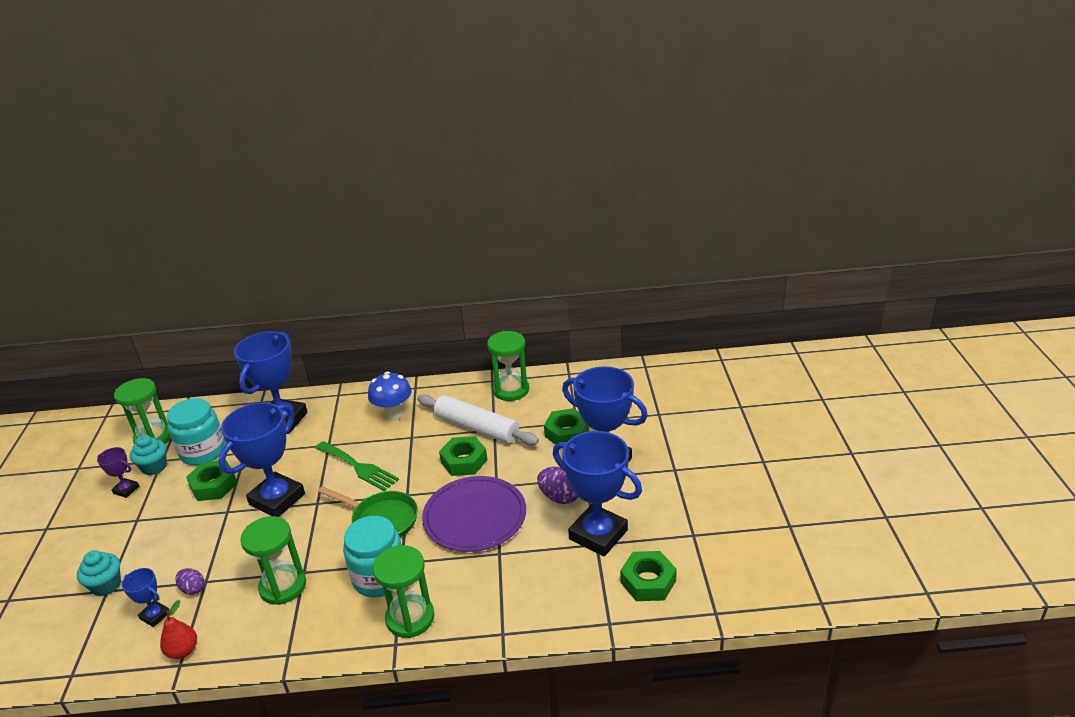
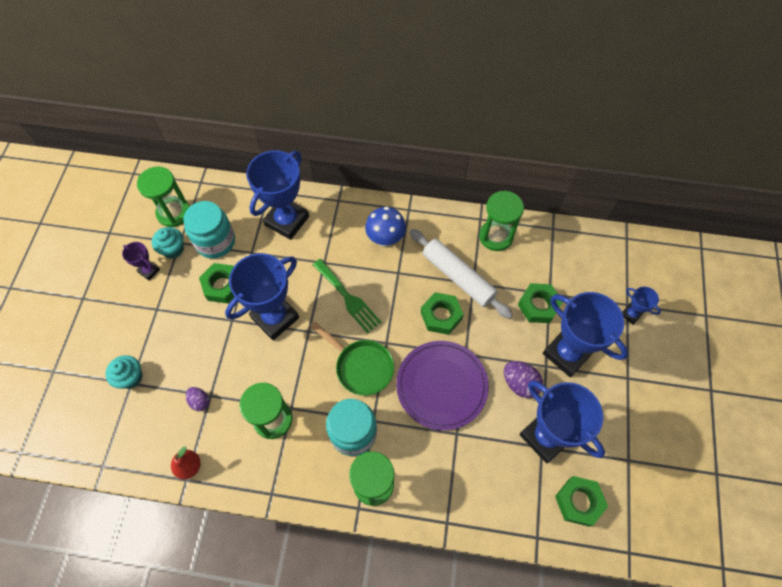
camera: 10 degrees right, 30 degrees up
blue trophy [122,568,169,627] -> blue trophy moved to [622,287,661,325]

